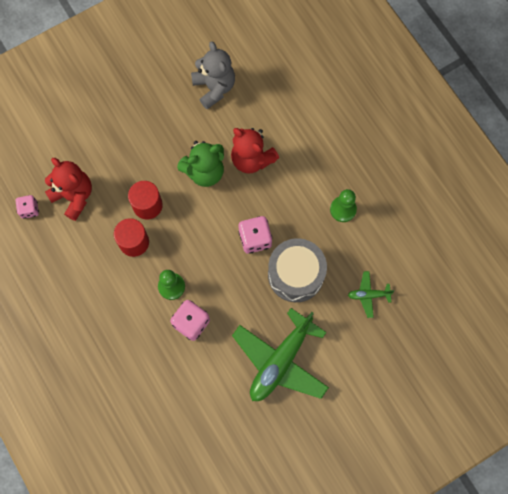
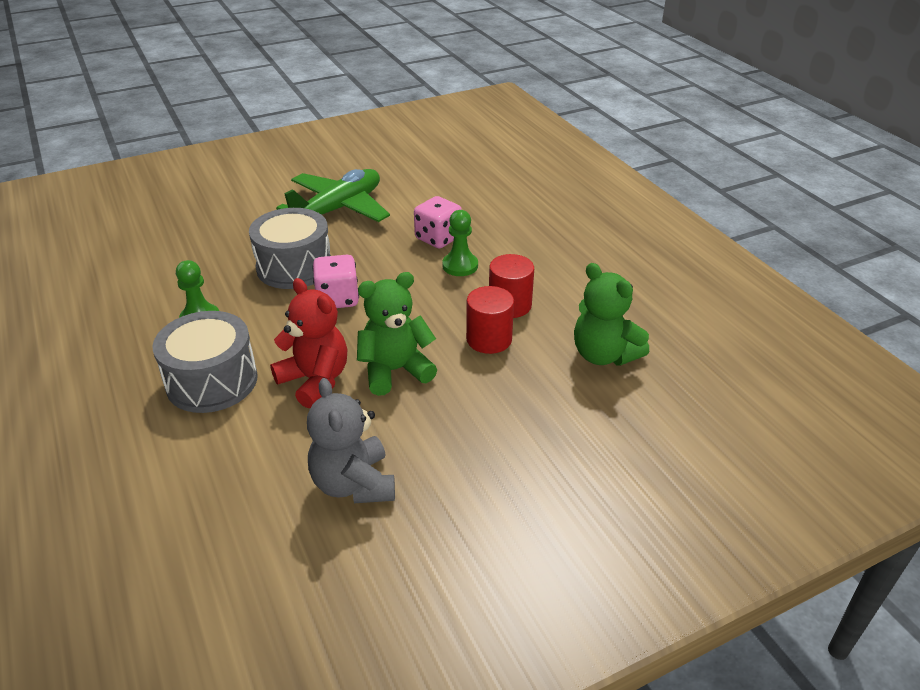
camera: 175 degrees left, 35 degrees down
pink dice [16,195,39,219] -> none
red teddy bear [45,158,92,221] -> green teddy bear [574,263,649,366]
green plane [348,271,394,318] -> none
none -> grey drum [152,311,258,413]

